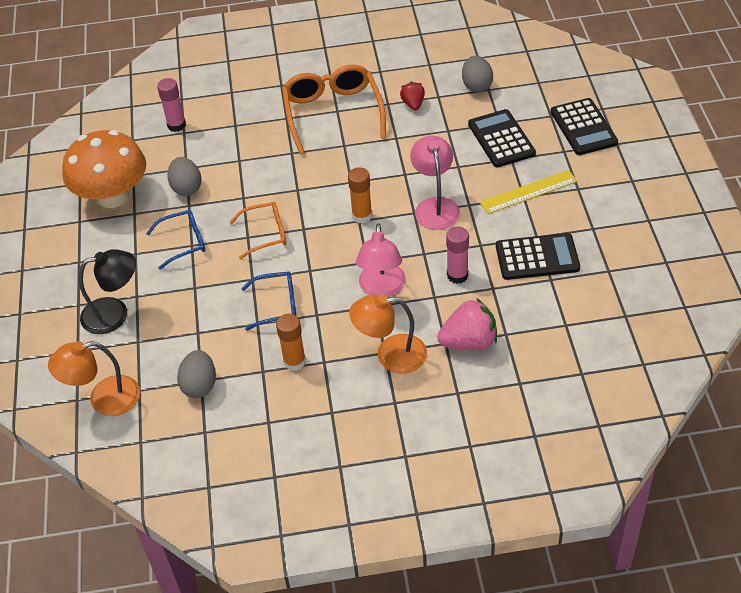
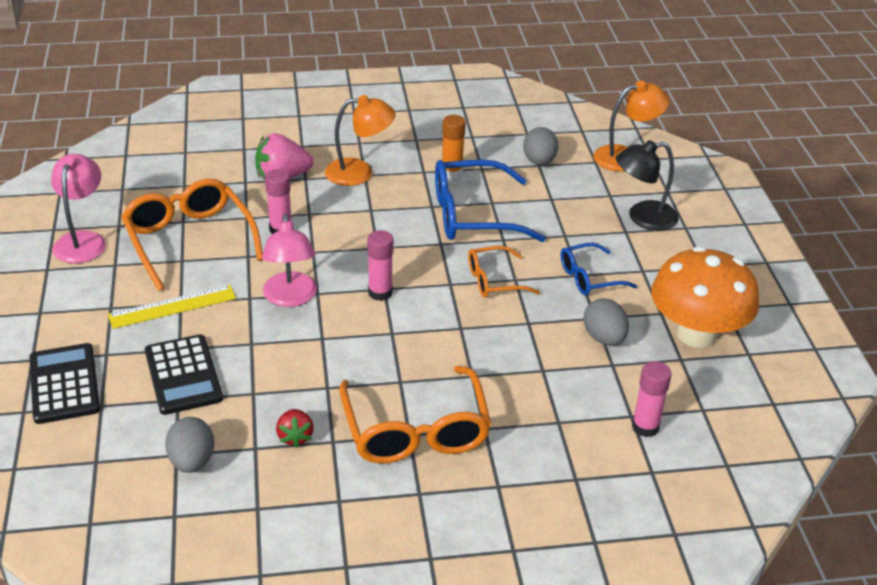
camera: 175 degrees right, 10 degrees down
blue glasses [242,272,297,331] -> blue glasses [435,160,546,242], size x1.78
orange glue stick [348,167,372,224] -> pink glue stick [367,230,393,301]
pink lamp [356,223,406,297] -> pink lamp moved to [51,154,106,264]
black calculator [496,233,580,280] -> orange glasses [121,178,263,291]

